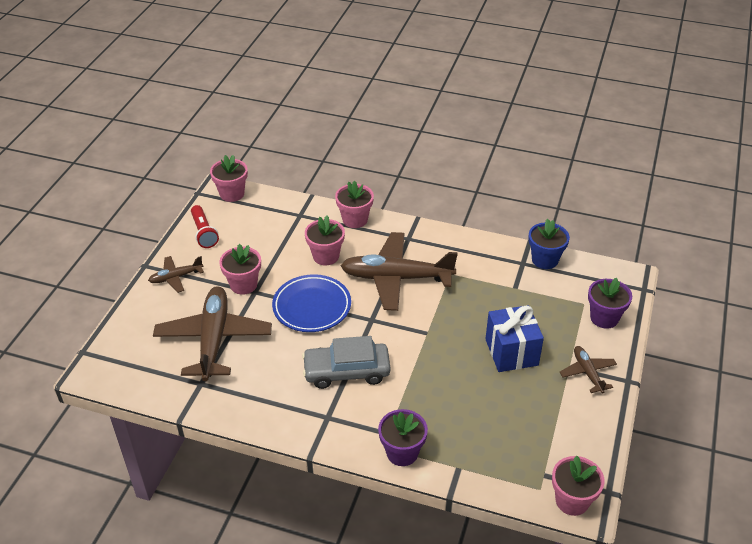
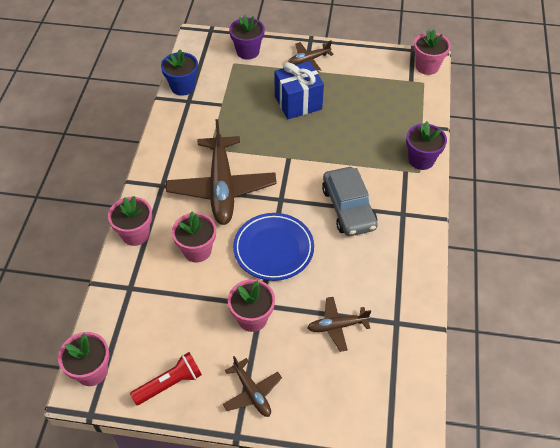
camera: 100 degrees left, 10 degrees up
brown plane [153,286,272,381] -> brown plane [308,297,371,352], size x0.49

